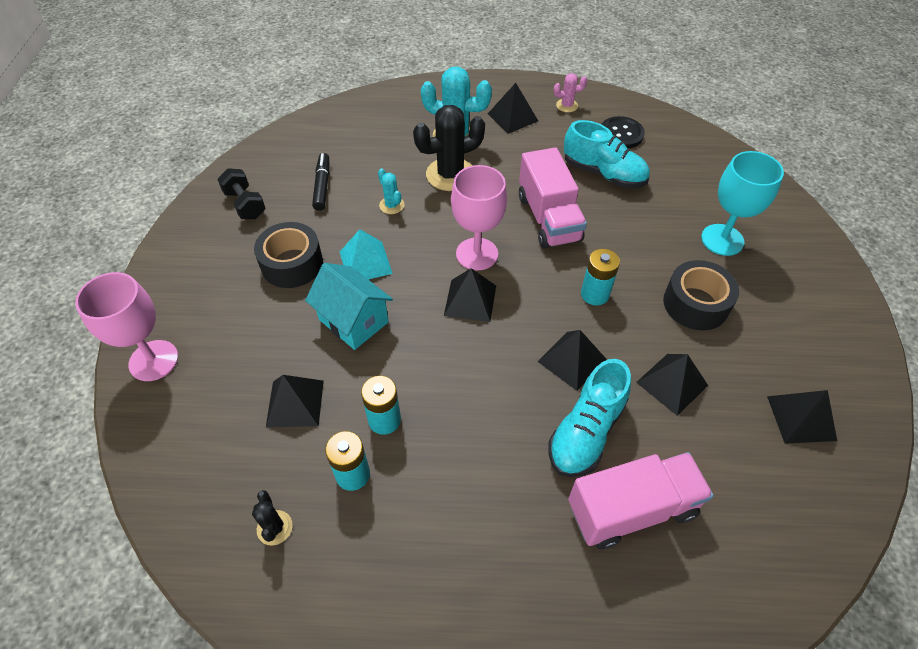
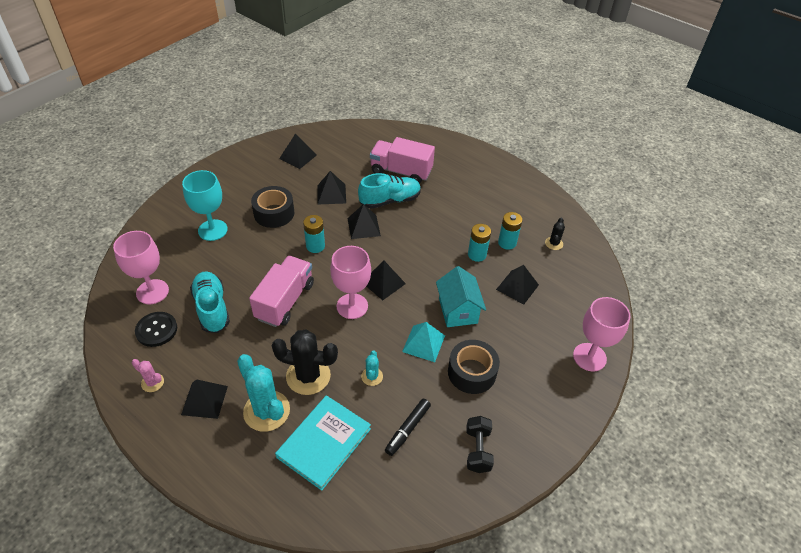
camera: 145 degrees left, 5 degrees down
none -> pink goblet [113,231,169,304]
none -> turquoise book [275,395,371,491]

